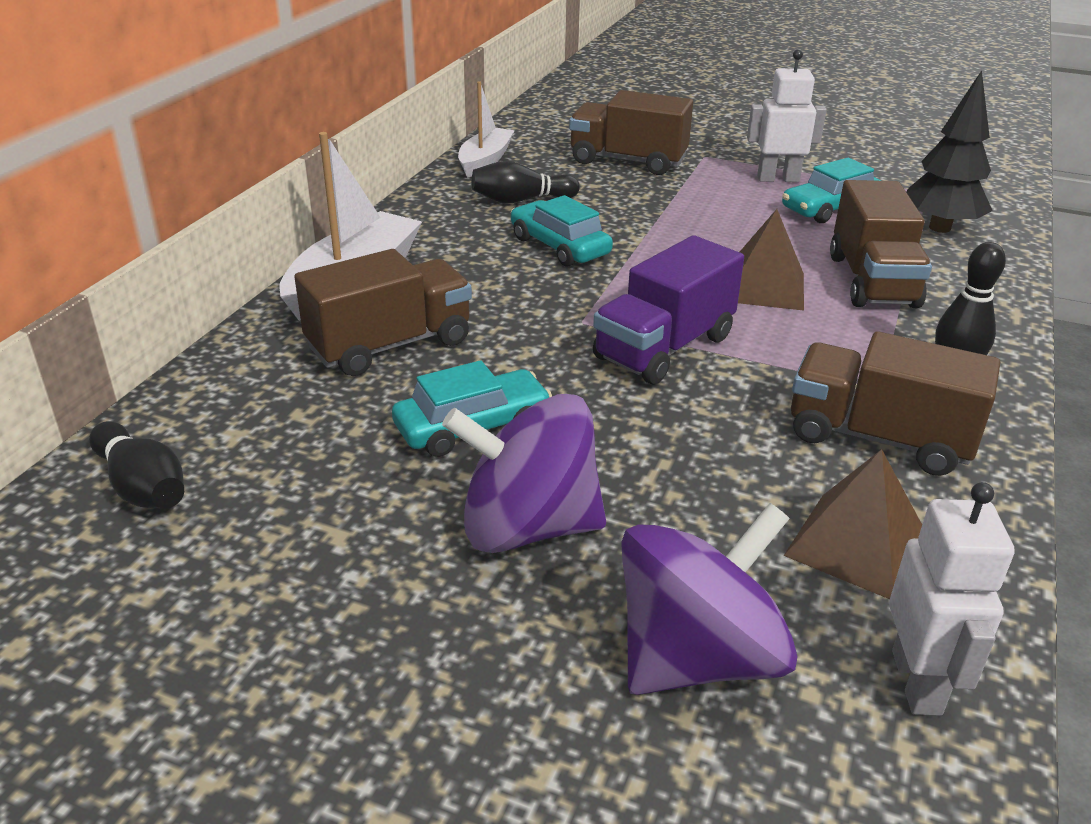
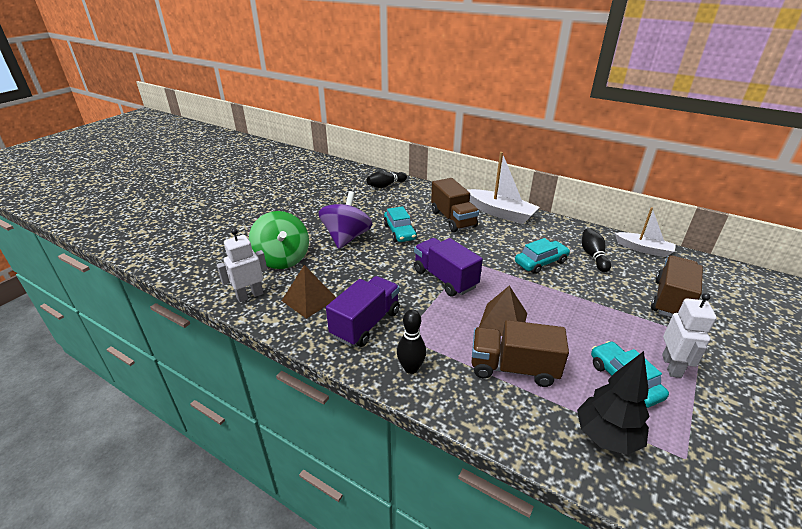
camera: 100 degrees right, 0 degrees up
purple spinning top [621,503,798,695] -> green spinning top [249,211,309,269]
brown truck [791,331,1000,476] -> purple truck [326,276,400,347]
white robot [889,482,1015,716] -> white robot turned 135 degrees clockwise [217,228,267,302]

